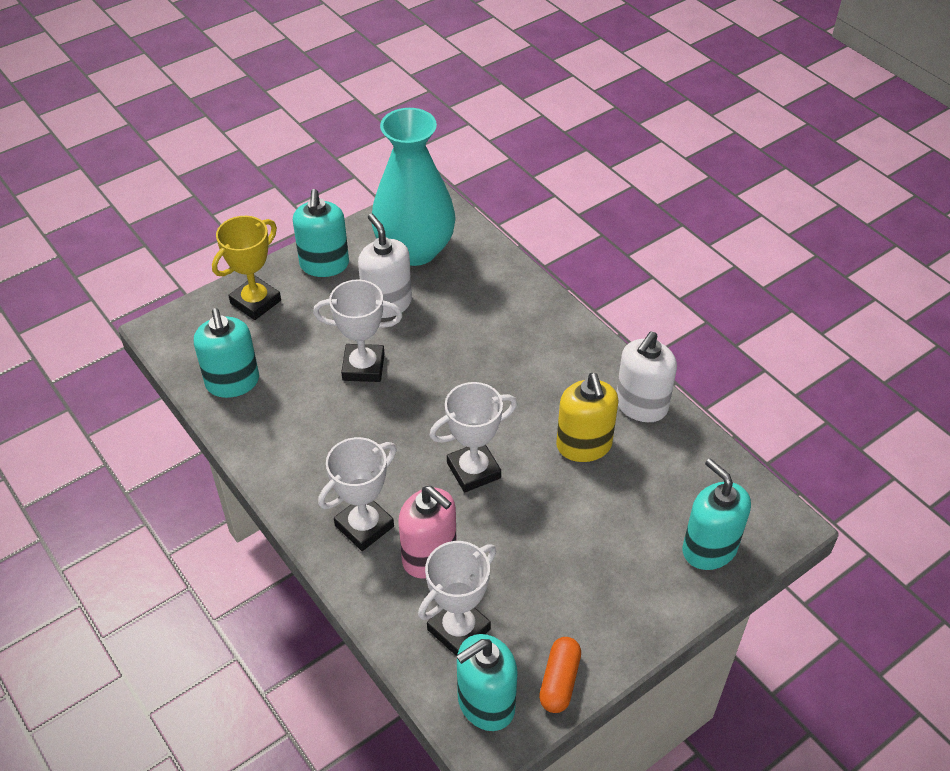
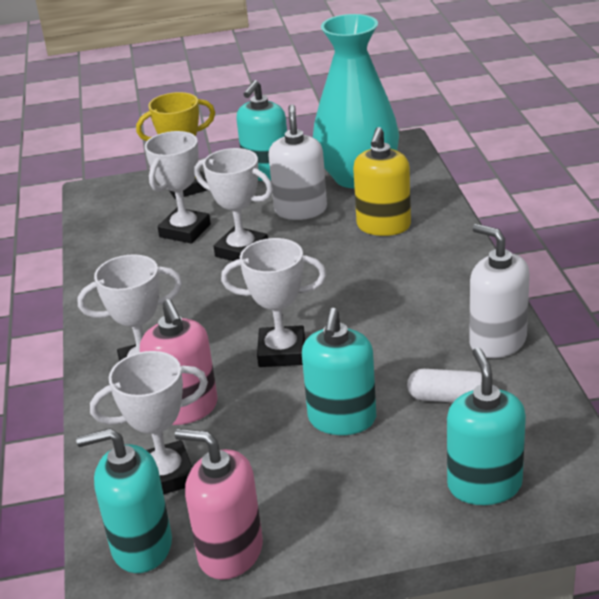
camera: 30 degrees right, 15 degrees down
turquoise soap dispenser [194,308,259,398] -> turquoise soap dispenser moved to [302,308,376,435]
orange capsule [539,637,581,713] -> pink soap dispenser [175,429,263,580]
yellow soap dispenser [556,373,619,462] -> yellow soap dispenser moved to [353,127,411,236]
white soap dispenser [616,331,677,422] -> white soap dispenser turned 75 degrees clockwise [469,224,530,358]
none -> white trophy [145,131,211,244]
none -> white capsule [407,369,482,402]

